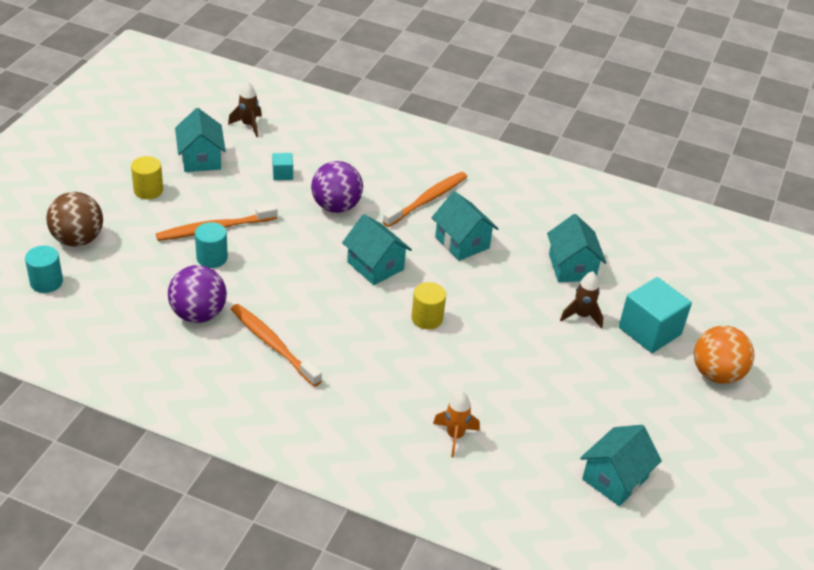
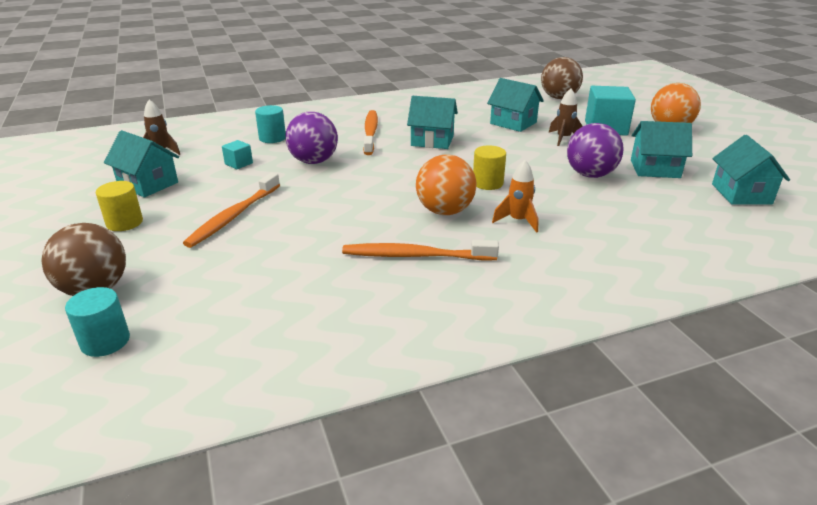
camera: 40 degrees left, 10 degrees down
purple ball [168,265,227,323] -> purple ball moved to [567,123,624,178]
turquoise cylinder [195,222,228,268] -> turquoise cylinder moved to [255,105,286,143]
turquoise house [342,214,412,285] -> turquoise house moved to [631,121,692,178]
orange rocket [433,391,480,458] -> orange rocket moved to [492,160,538,233]
none -> orange ball [416,155,476,215]
none -> brown ball [541,57,583,99]

